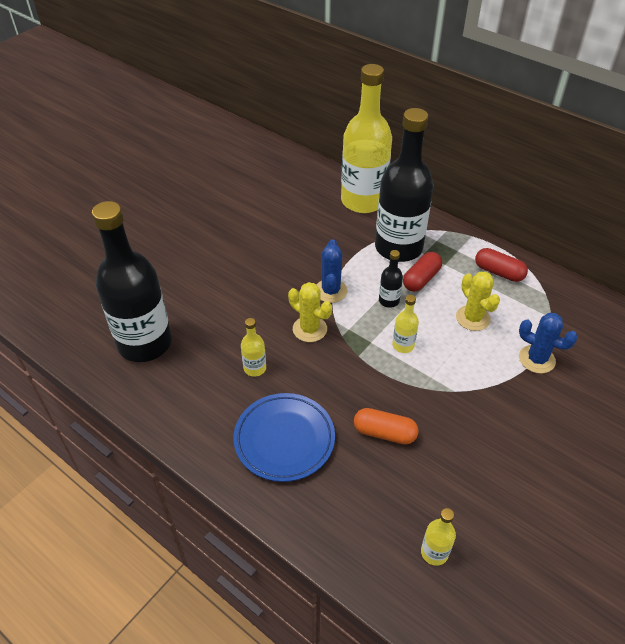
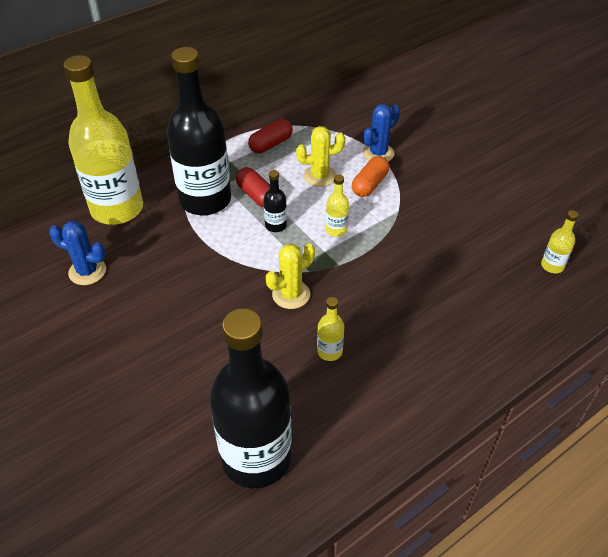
camera: 75 degrees left, 0 degrees up
blue plate [234,393,335,482] -> none
blue cactus [317,239,348,303] -> blue cactus moved to [49,221,106,285]
orange capsule [354,408,419,444] -> orange capsule moved to [352,156,389,197]

